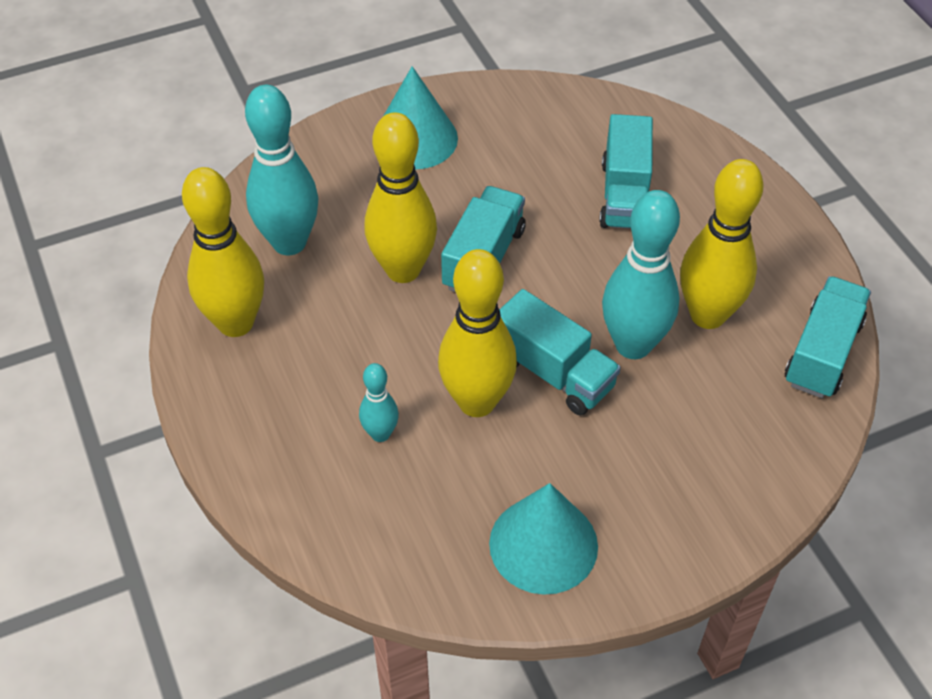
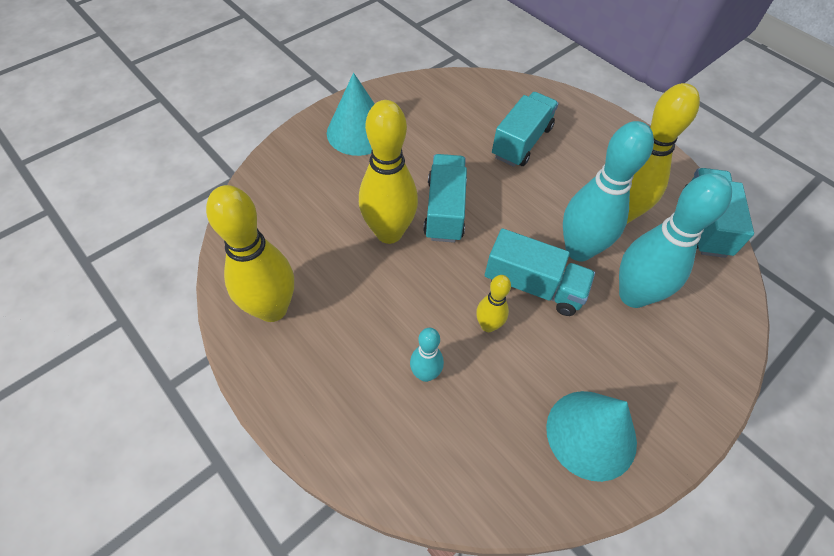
camera: 20 degrees left, 5 degrees up
turquoise bowling pin [245,85,319,255] -> turquoise bowling pin moved to [619,173,732,308]
yellow bowling pin [438,249,517,417] -> yellow bowling pin [476,275,511,332], size x0.50
turquoise truck [599,114,653,229] -> turquoise truck turned 135 degrees counterclockwise [492,92,559,167]

